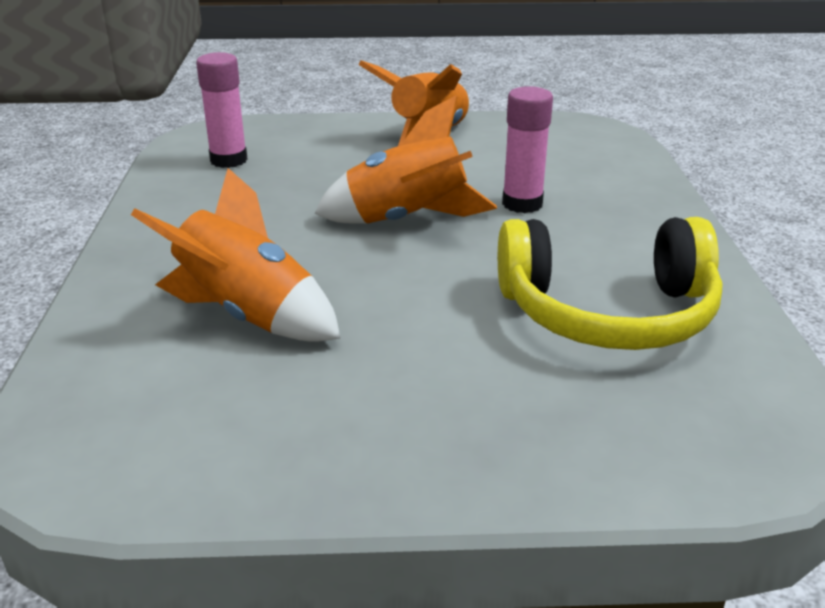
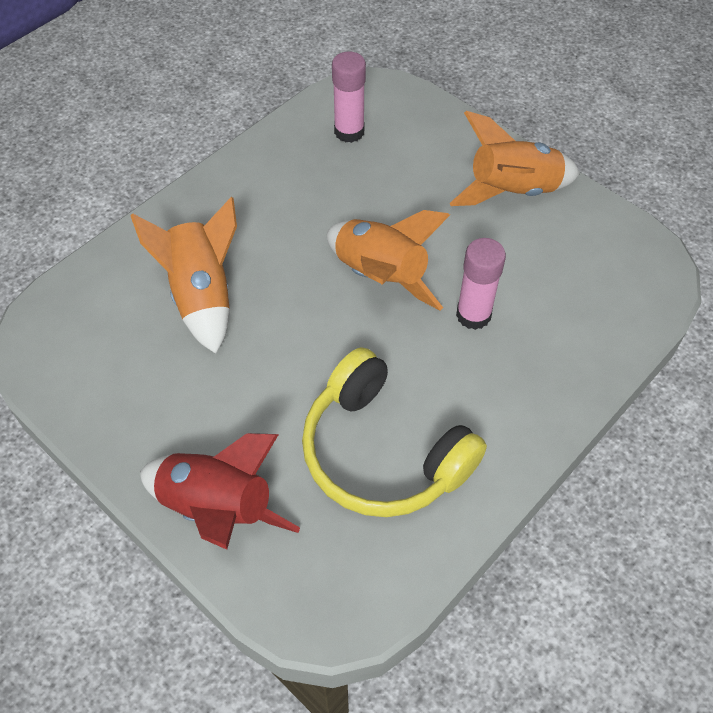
camera: 45 degrees right, 25 degrees up
none -> red rocket [140,433,300,550]

